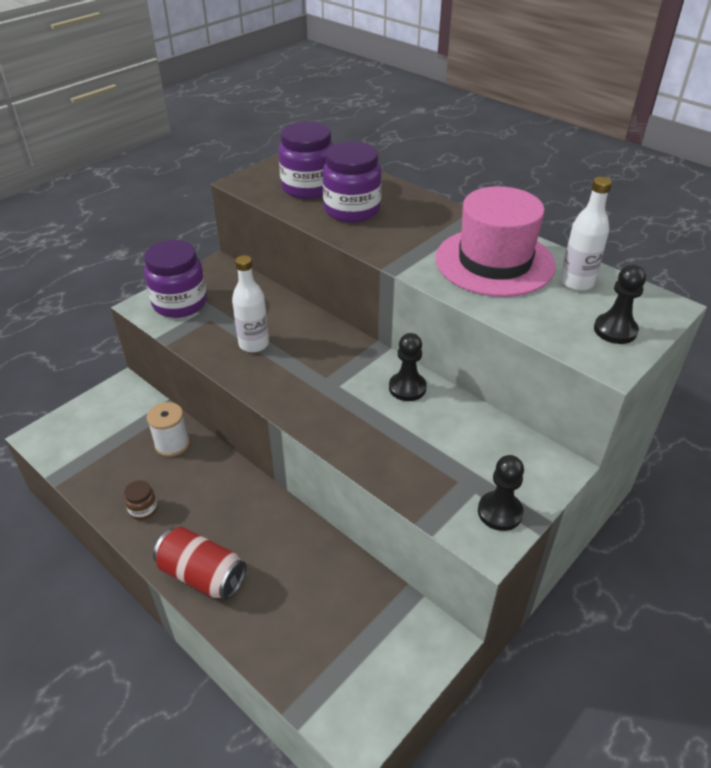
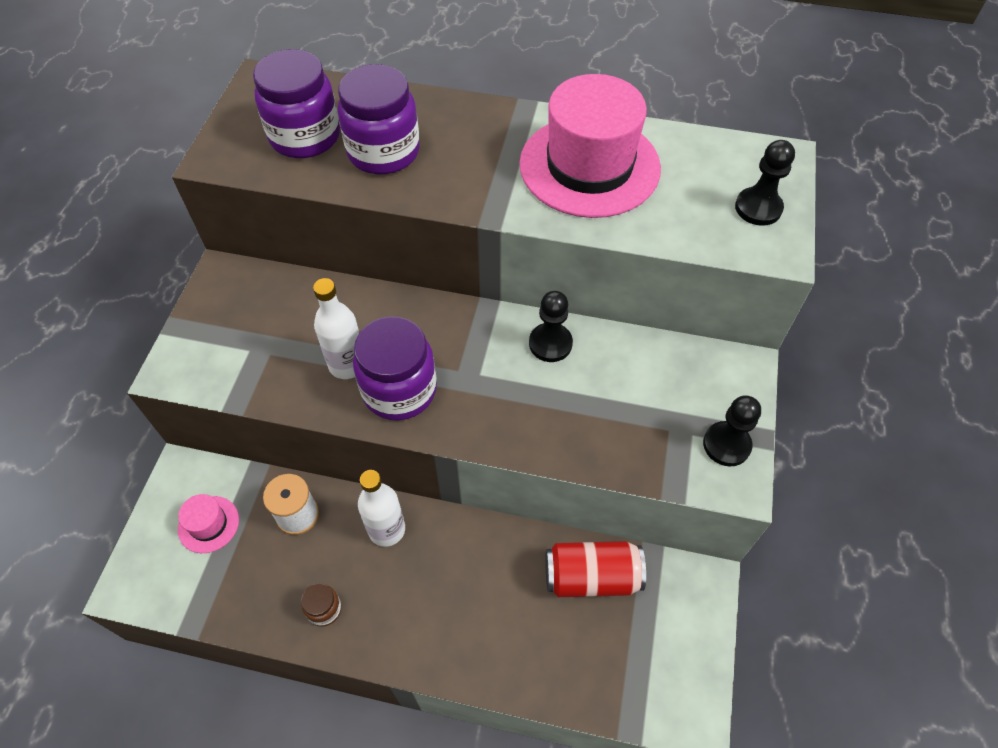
camera: 30 degrees left, 15 degrees up
purple jar [144,240,207,318] -> purple jar moved to [353,316,437,421]
red can [153,527,247,600] -> red can moved to [545,541,646,597]
white bottle [560,177,612,291] -> white bottle moved to [358,470,405,547]
none -> pink hat [178,494,239,553]

